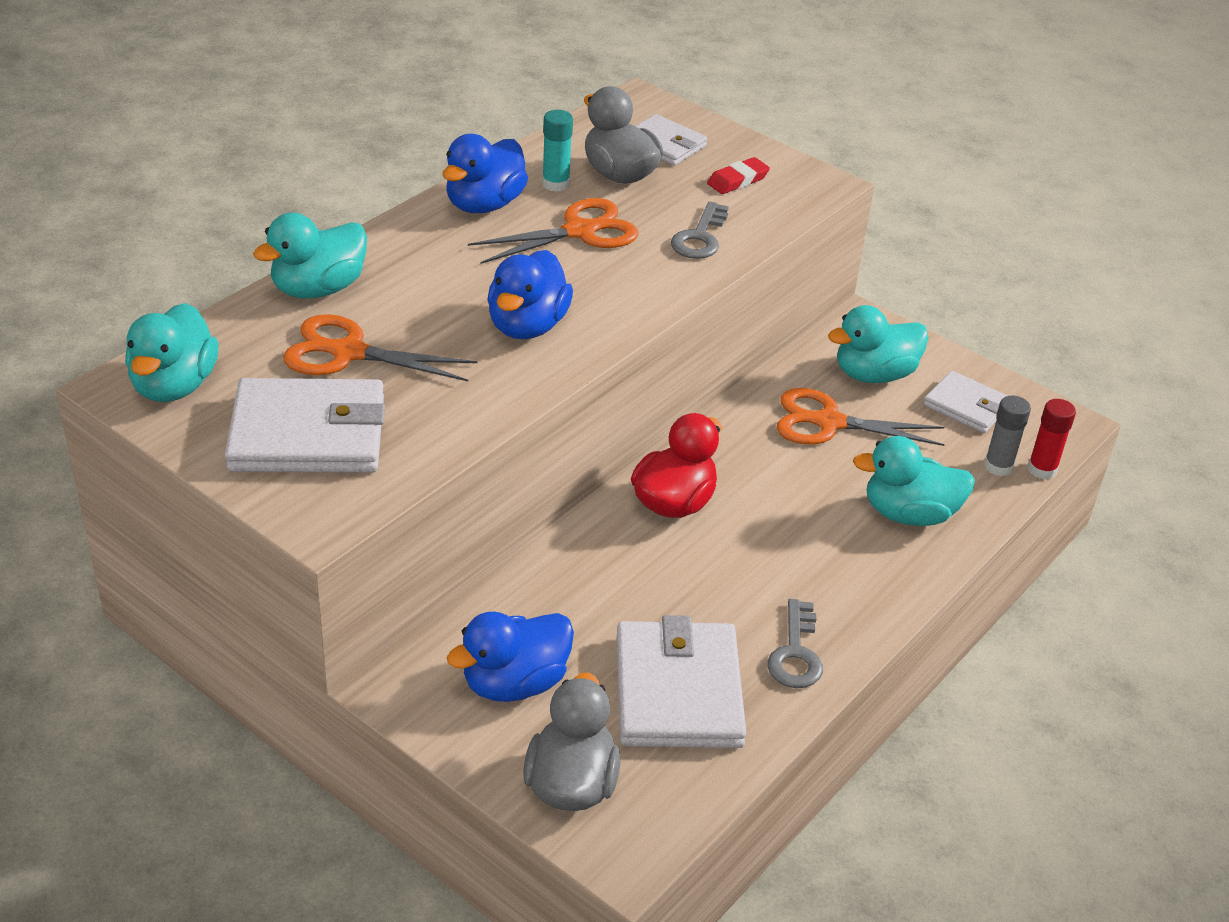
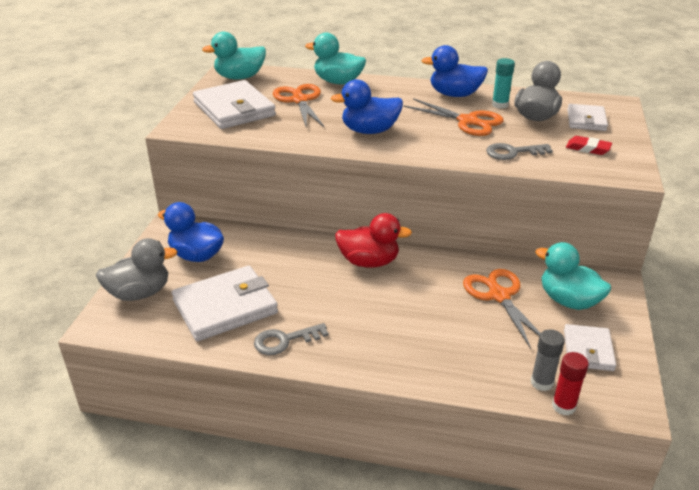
camera: 65 degrees right, 5 degrees down
turquoise duck [853,436,975,526] -> none

